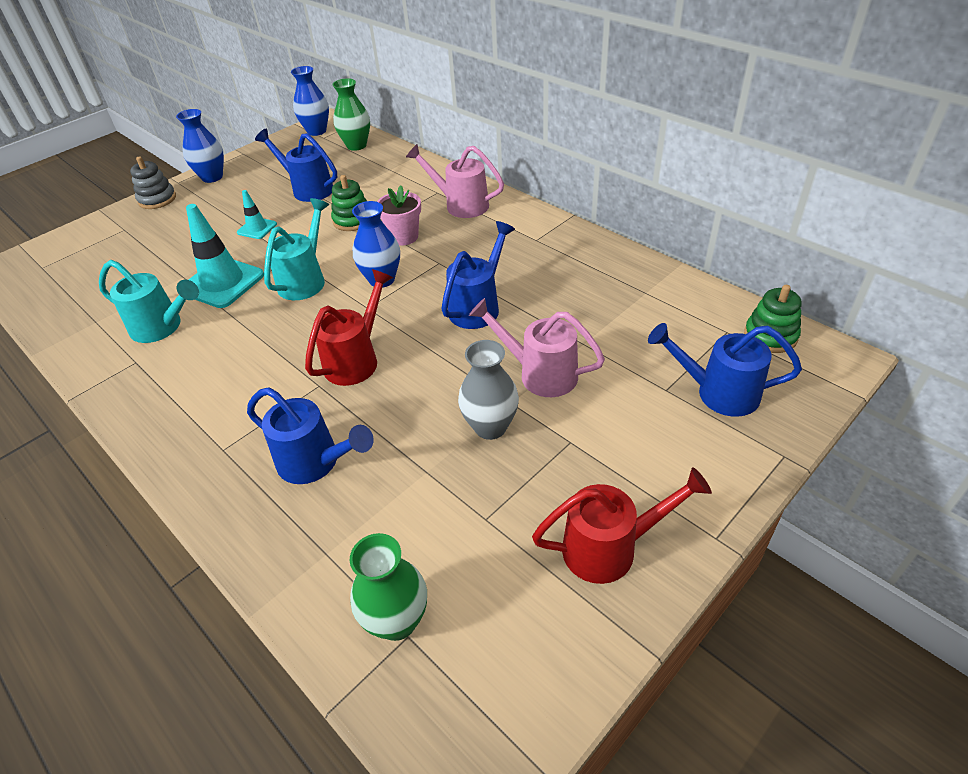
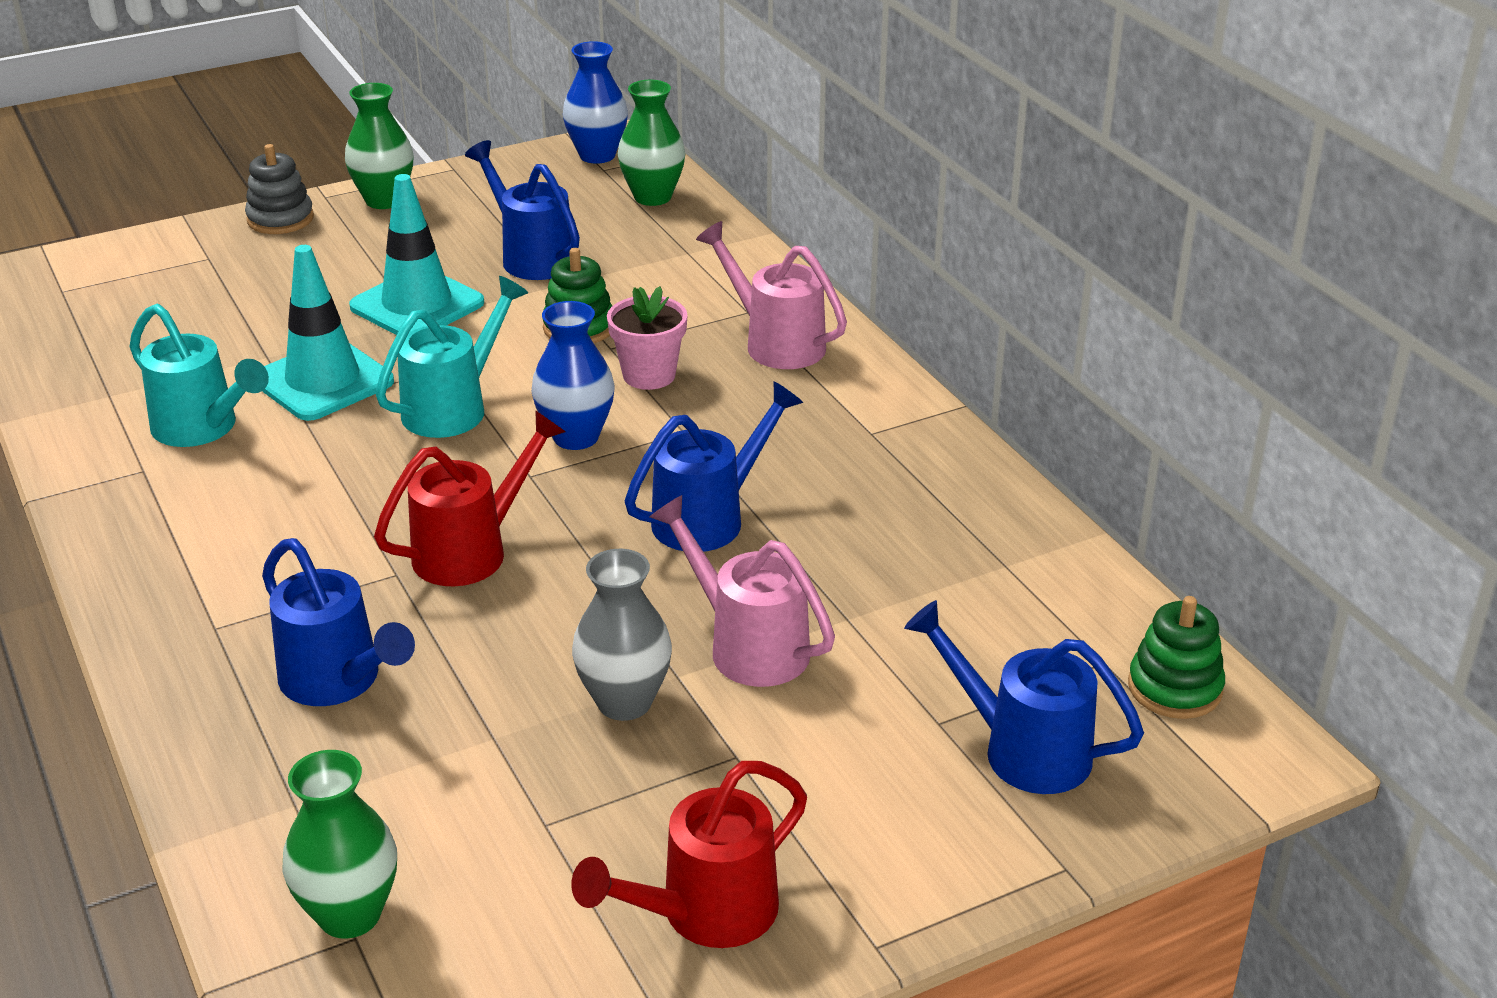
camera: 15 degrees right, 10 degrees down
blue vase [176,109,224,183] -> green vase [345,83,414,209]
turquoise traffic cone [237,190,277,239] -> turquoise traffic cone [349,174,484,335], size x1.89
red watering can [532,467,712,584] -> red watering can turned 135 degrees clockwise [571,761,807,948]

